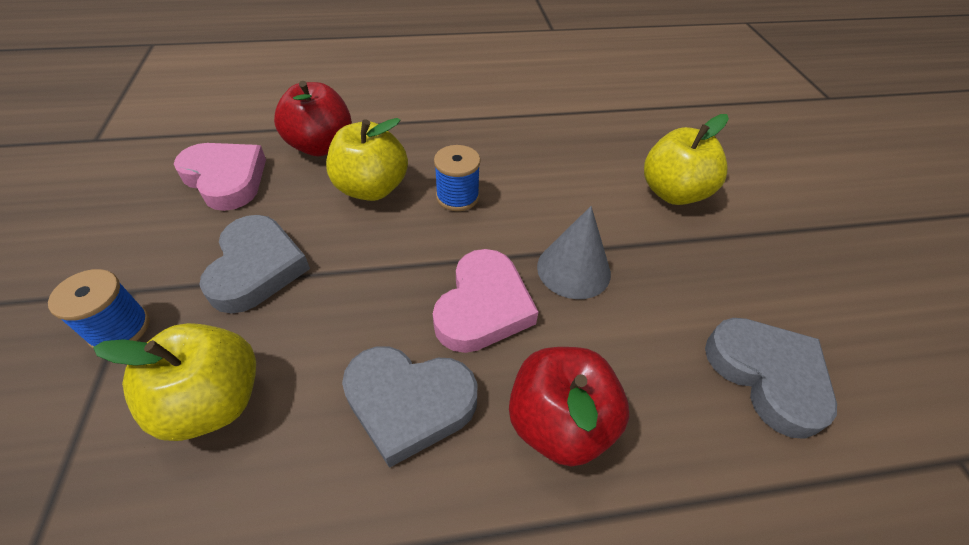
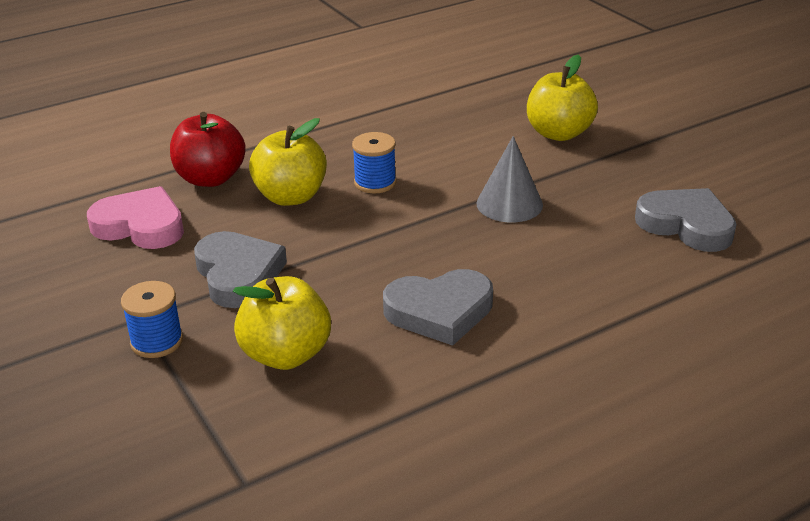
camera: 20 degrees left, 15 degrees down
pink heart [433,249,538,353] -> none
red apple [509,347,630,467] -> none

